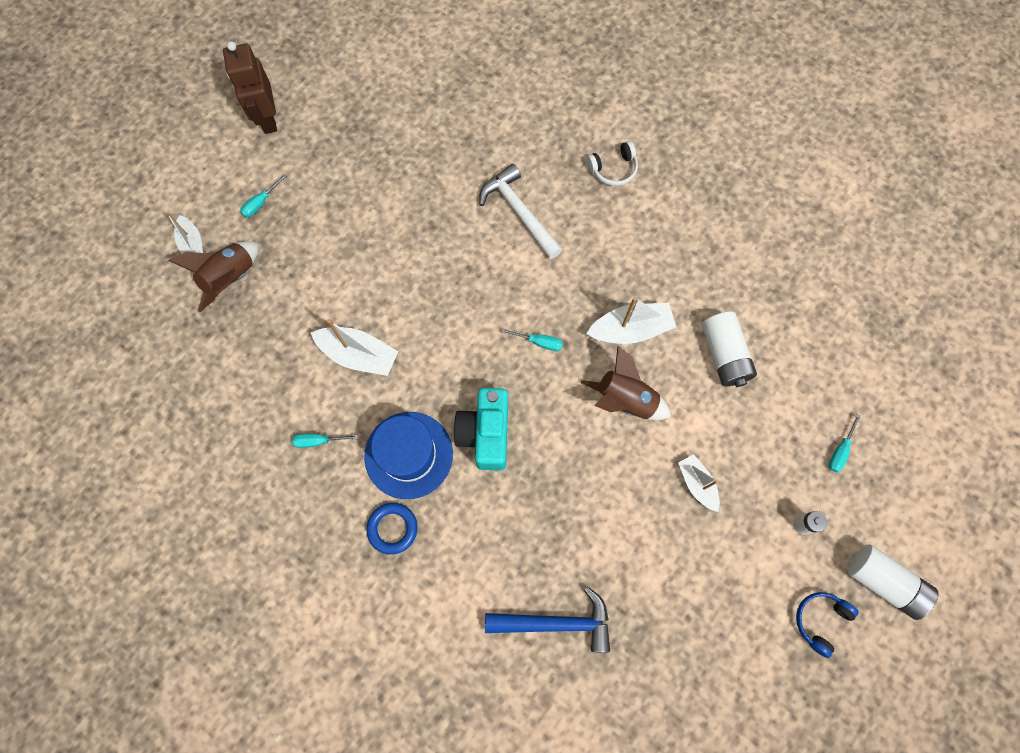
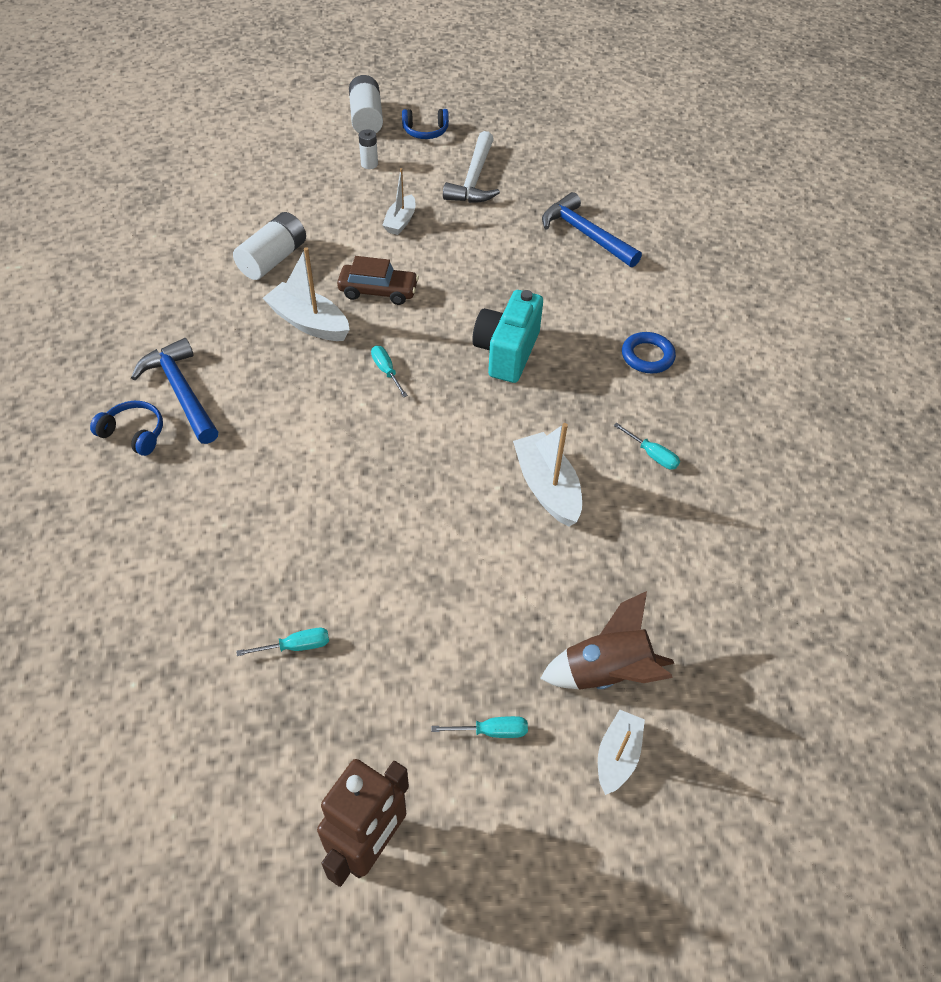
camera: 135 degrees left, 20 degrees down
blue hat [364,412,453,499] -> none
turquoise camera [453,388,508,471] -> turquoise camera turned 150 degrees clockwise [472,290,543,383]
white hammer [479,164,563,259] -> white hammer moved to [443,131,500,203]
brown rocket [581,346,671,420] -> brown car [337,256,419,305]
white headphones [586,141,638,186] -> blue headphones [90,401,163,456]
turquoise screwdriver [829,414,861,472] -> turquoise screwdriver moved to [236,628,329,656]
none -> blue hammer [131,338,218,444]

